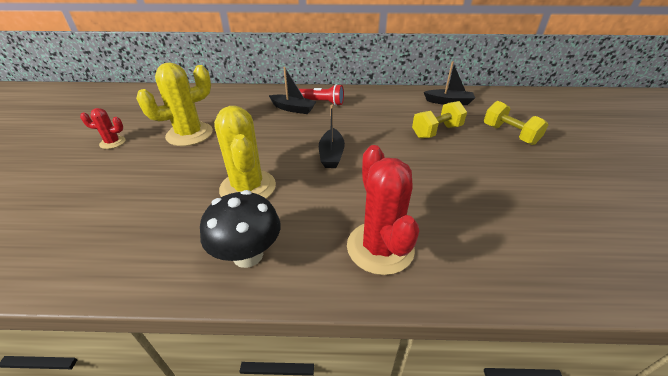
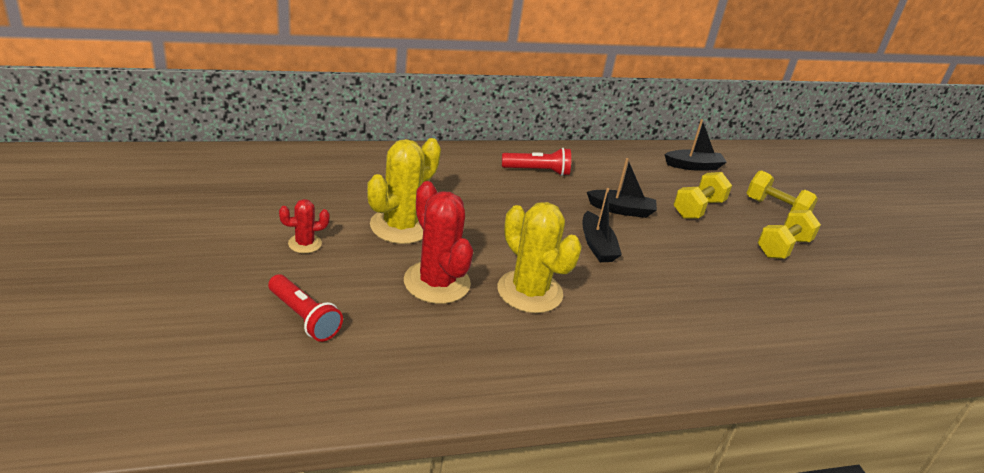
camera: 20 degrees left, 5 degrees down
black mushroom [200,190,280,268] -> none
black boat [269,67,316,114] -> black boat moved to [587,158,657,218]
red cactus [347,145,419,275] -> red cactus moved to [404,181,473,304]
none -> red flashlight [268,274,343,342]
none -> yellow dumbbell [757,210,821,259]

